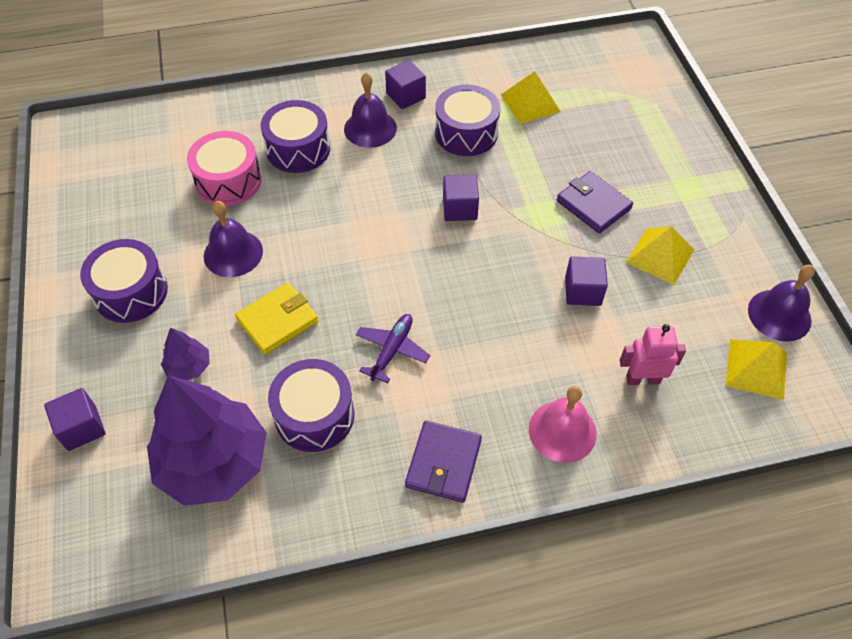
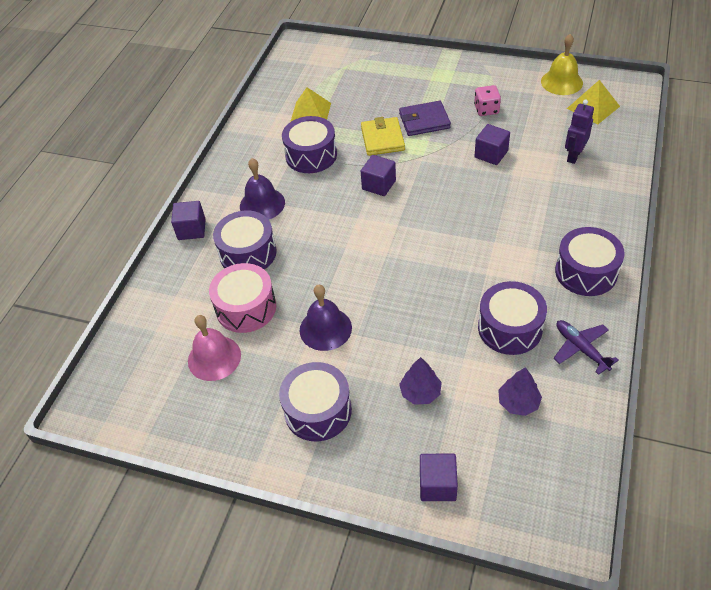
camera: 55 degrees left, 5 degrees down
purple tree [147,375,267,506] -> purple tree [498,367,542,416], size x0.44
yellow wallet [235,283,319,355] -> yellow wallet moved to [361,117,405,156]
purple plane [356,314,430,383] -> purple plane moved to [553,320,619,375]
purple cube [385,60,426,109] -> purple cube moved to [171,201,206,240]
purple wallet [405,421,482,503] -> purple drum [555,227,625,296]
pink bell [529,386,597,463] -> pink bell moved to [188,315,241,381]
pink robot [620,324,686,385] -> purple robot [565,100,594,164]
yellow pyramid [626,226,694,285] -> pink dice [474,85,501,116]
purple bell [748,265,815,342] -> yellow bell [541,34,583,95]

